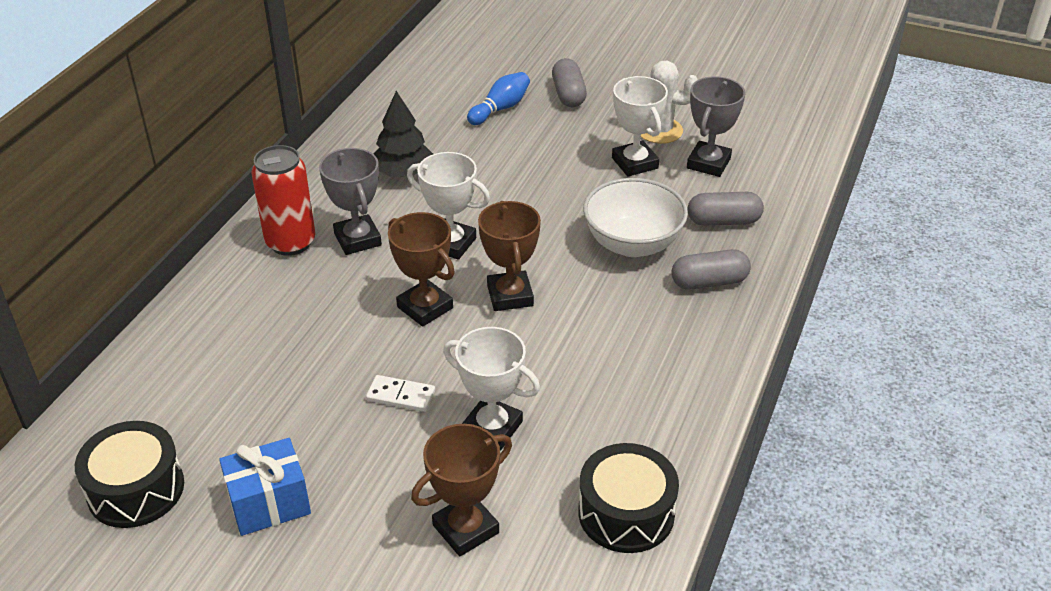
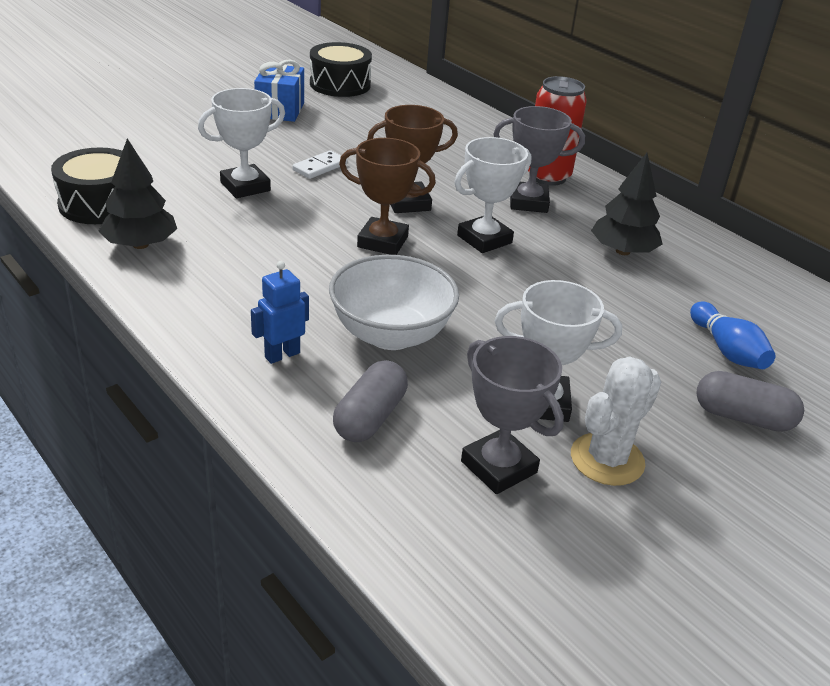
camera: 115 degrees right, 5 degrees down
brown trophy [411,424,512,556] -> none
grey capsule [671,249,751,290] -> blue robot [251,261,309,364]
none -> black tree [98,139,177,249]

